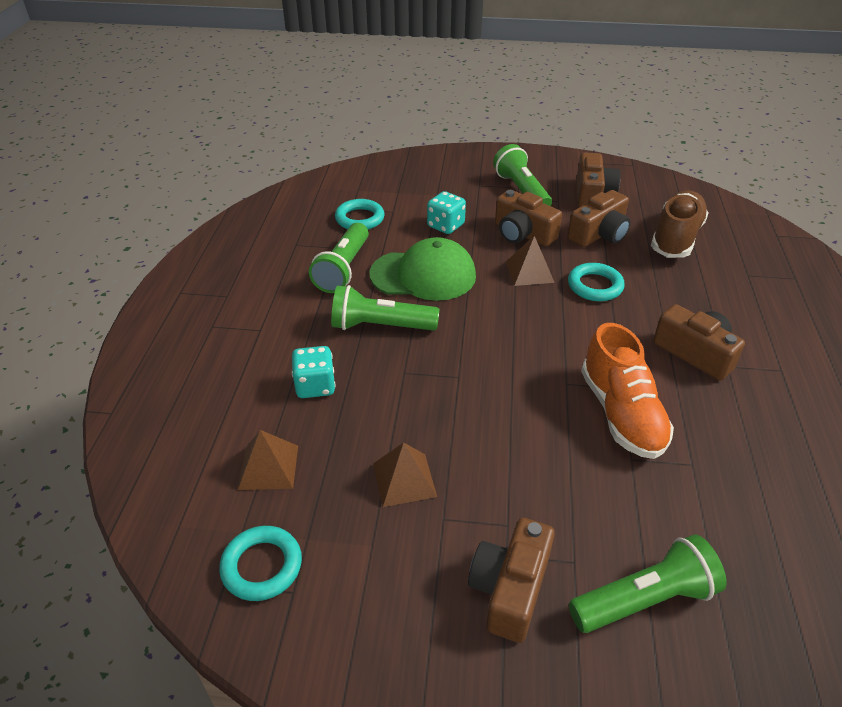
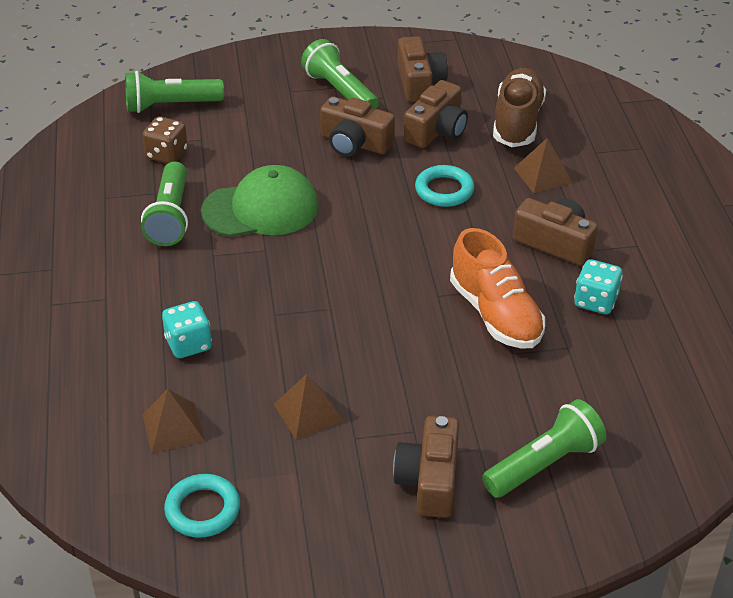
camera: 15 degrees left, 0 degrees up
green flashlight [331,285,439,331] -> green flashlight moved to [125,71,224,113]
turquoise ring [335,199,385,230] -> brown dice [142,116,188,164]
turquoise dice [427,191,466,234] -> turquoise dice moved to [574,259,623,314]
brown pyramid [506,236,555,286] -> brown pyramid moved to [514,138,573,193]

